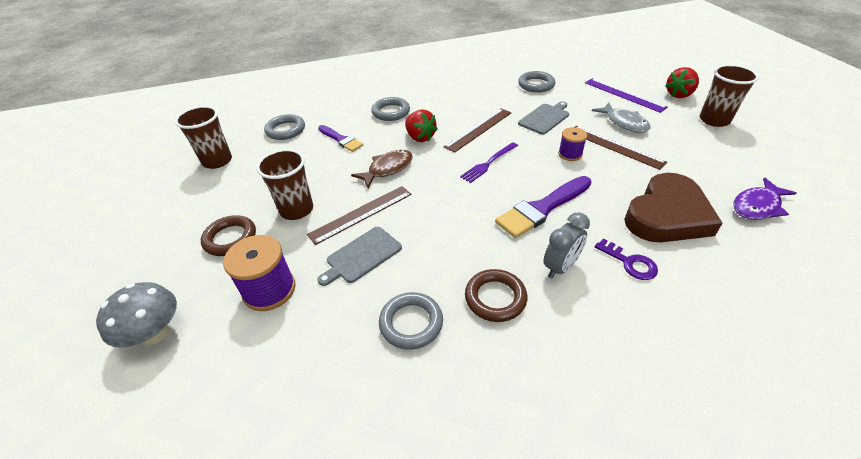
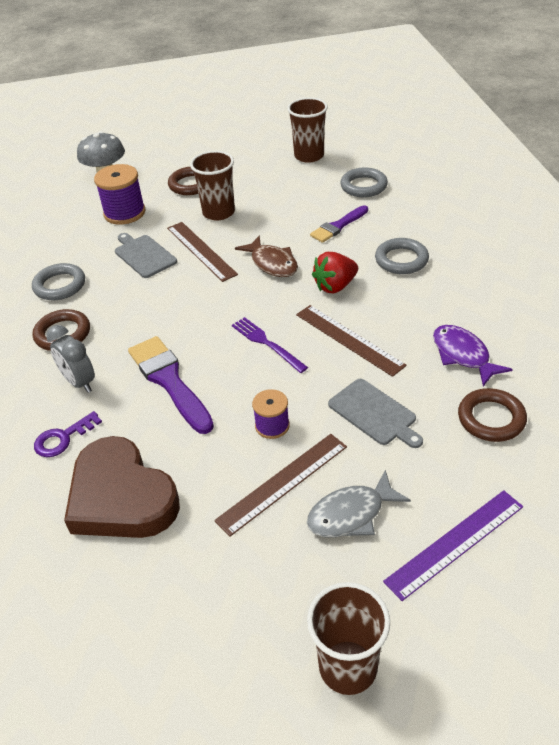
camera: 95 degrees right, 0 degrees up
grey ring [518,71,555,93] -> brown ring [458,388,527,442]
red strawberry [665,67,699,98] -> none
purple fish [733,178,796,220] -> purple fish moved to [433,325,513,387]

